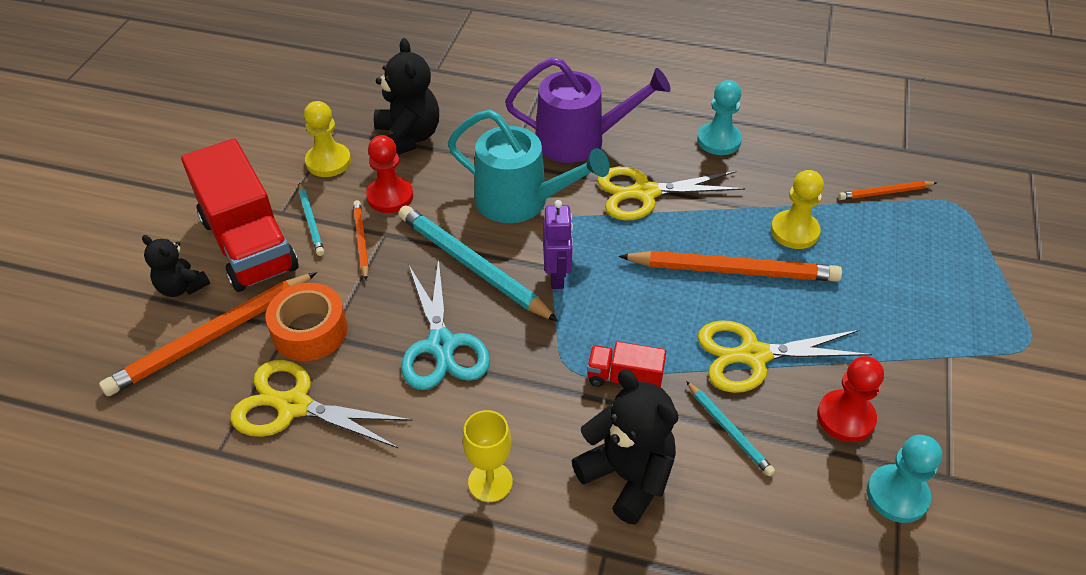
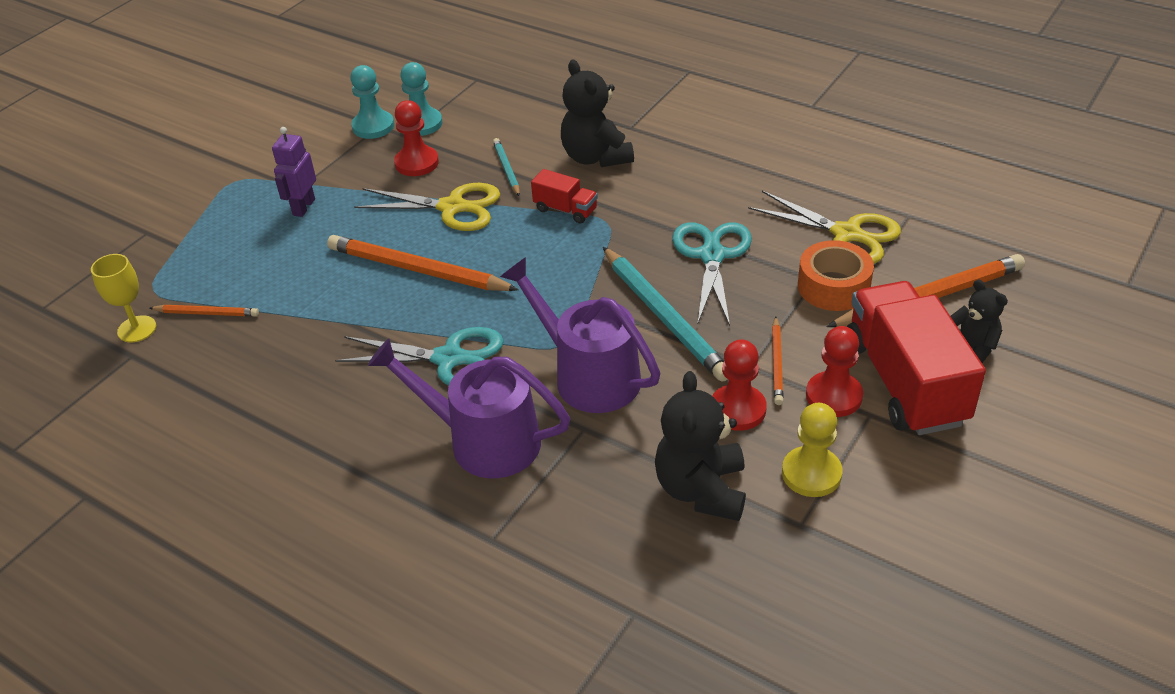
camera: 160 degrees left, 5 degrees down
turquoise pencil [299,182,324,256] -> red pawn [806,326,863,417]
turquoise watering can [448,110,610,223] -> purple watering can [500,257,660,413]
yellow goblet [463,410,513,502] -> yellow goblet moved to [91,254,156,342]
purple robot [543,200,573,289] -> purple robot moved to [272,127,316,217]
yellow scissors [597,167,745,221] -> turquoise scissors [335,327,504,386]
turquoise pawn [697,80,742,155] -> turquoise pawn moved to [351,65,394,139]
yellow pawn [771,170,824,249] -> none

